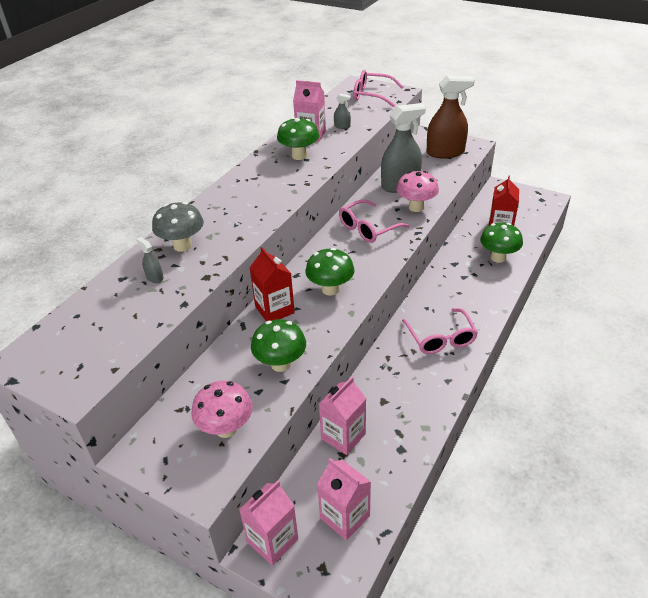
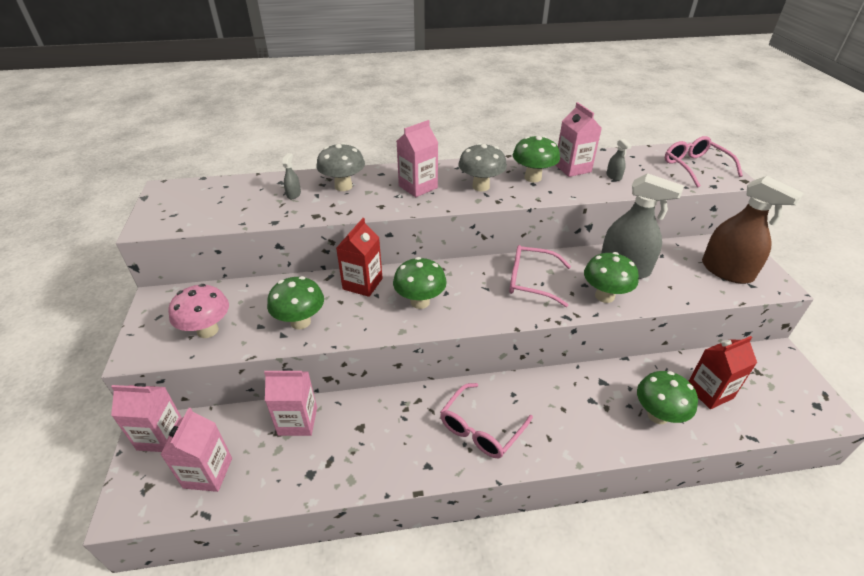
camera: 50 degrees right, 0 degrees up
pink mushroom [396,171,439,212] -> green mushroom [584,252,639,303]
none -> pink carton [397,120,438,197]
none -> grey mushroom [459,143,507,191]

